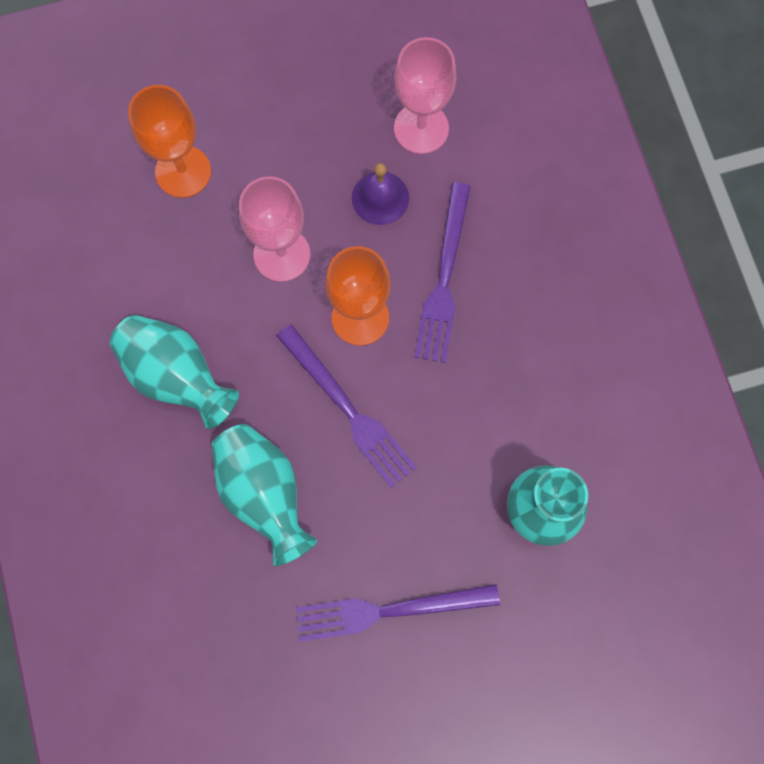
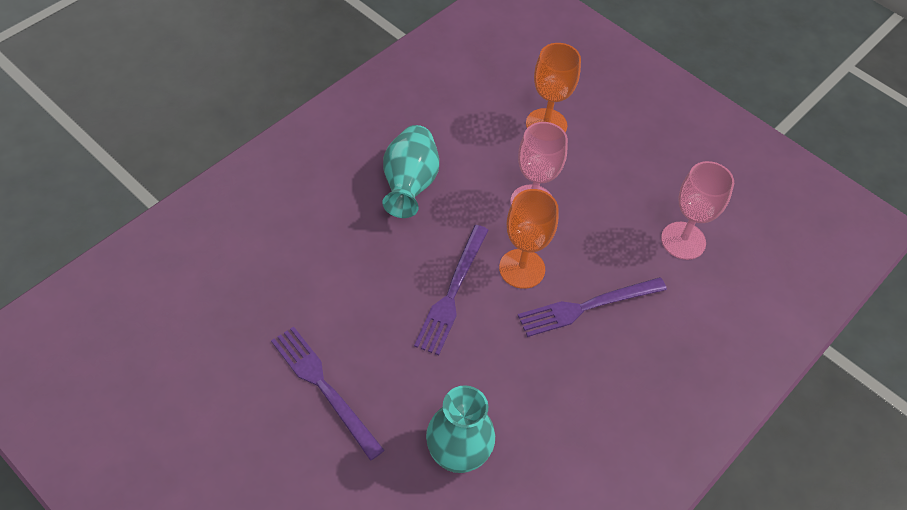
camera: 55 degrees right, 20 degrees down
turquoise vase [212,424,317,566] -> none
purple bell [352,163,409,225] -> none

